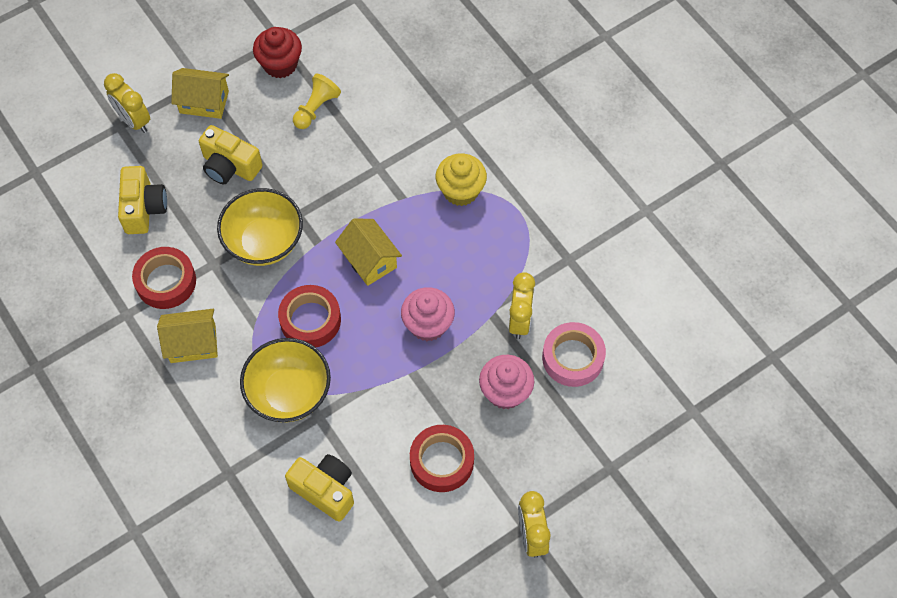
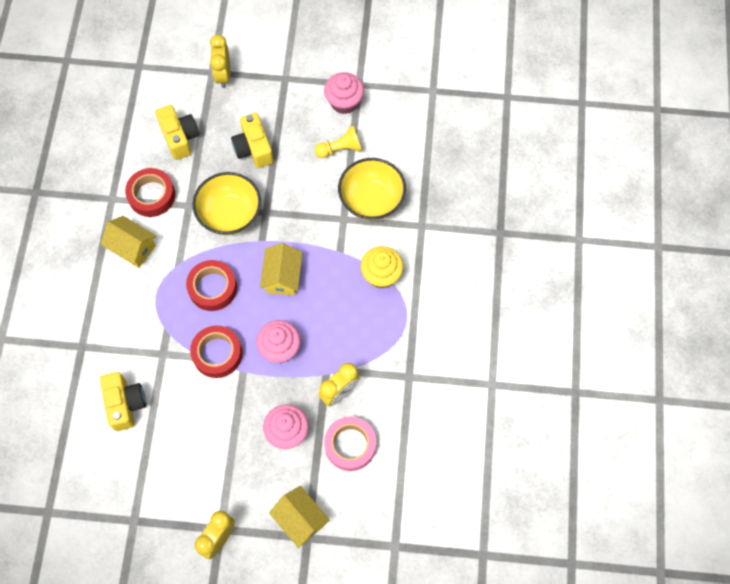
camera: 40 degrees right, 5 degrees up
yellow camera [118,166,167,234] -> yellow camera turned 60 degrees counterclockwise [155,105,199,160]
yellow house [171,68,229,119] -> yellow house moved to [269,486,330,548]
yellow bowl [240,338,331,422] -> yellow bowl moved to [338,158,406,221]
red cupcake [253,27,302,78] -> pink cupcake [324,72,364,114]
red tape [410,425,474,492] -> red tape moved to [190,326,242,378]

